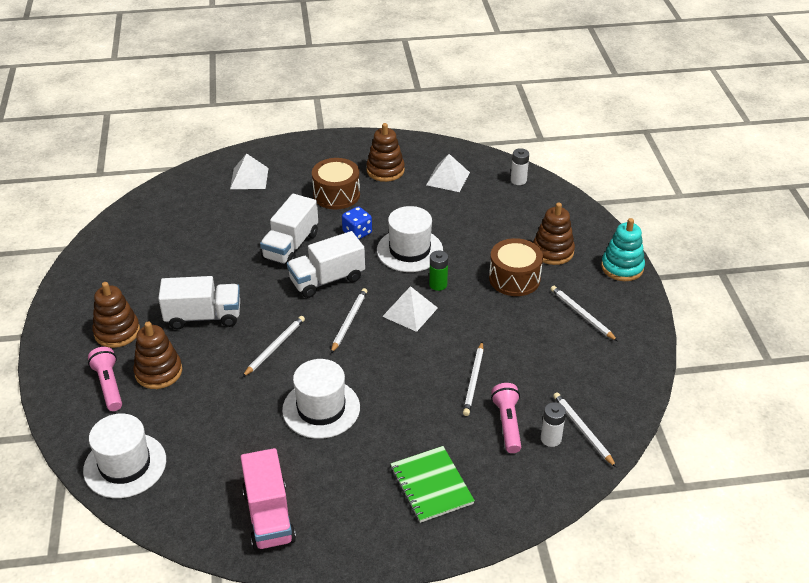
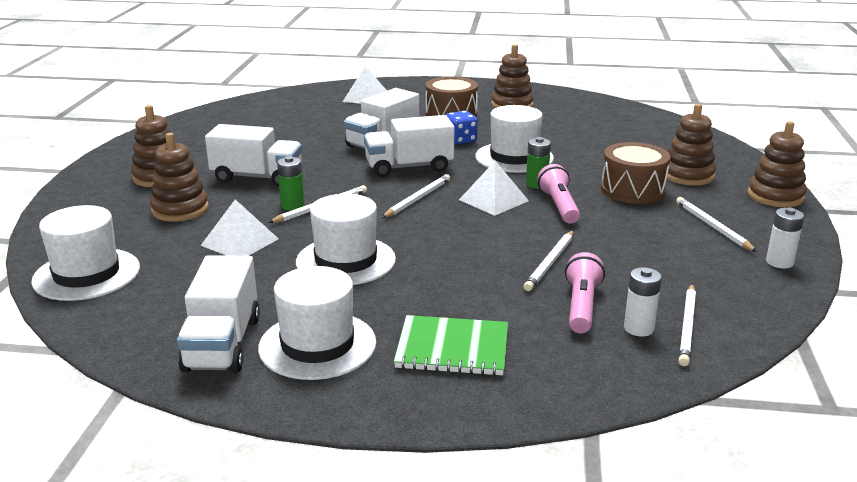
camera: 15 degrees right, 15 degrees down
pink flashlight [88,347,122,411] -> pink flashlight moved to [537,164,580,224]
pink truck [240,448,296,551] -> white truck [177,255,260,373]
green notebook [391,446,475,523] -> green notebook turned 75 degrees counterclockwise [394,315,508,376]
white pyramid [426,154,470,192] -> white pyramid moved to [200,199,279,256]
white battery [511,148,529,185] -> white battery moved to [766,208,804,269]
white pencil [553,392,616,467] -> white pencil turned 150 degrees counterclockwise [678,284,696,366]
turquoise stacking toy [601,218,645,281] -> brown stacking toy [748,121,807,207]
none -> white hat [258,266,376,380]
none -> green battery [277,156,304,211]

